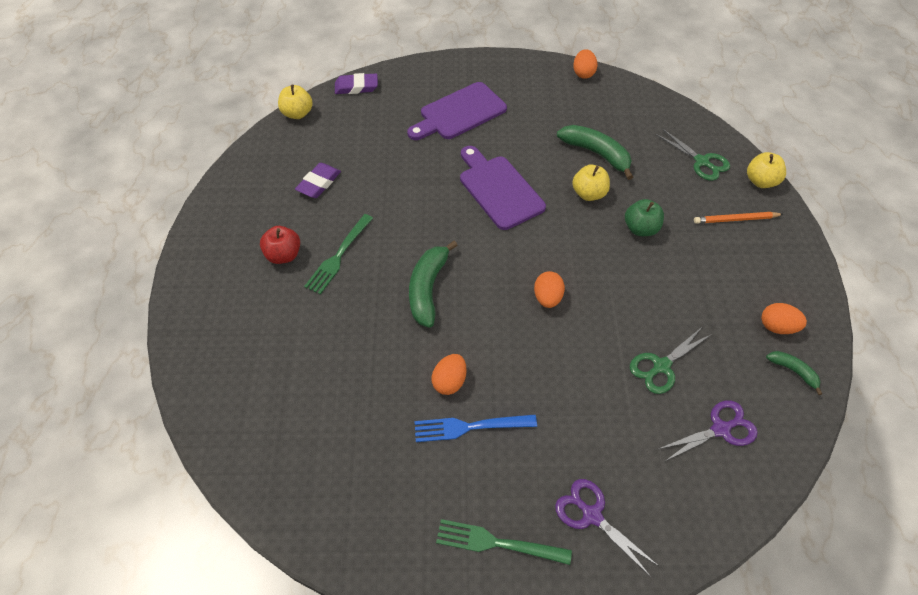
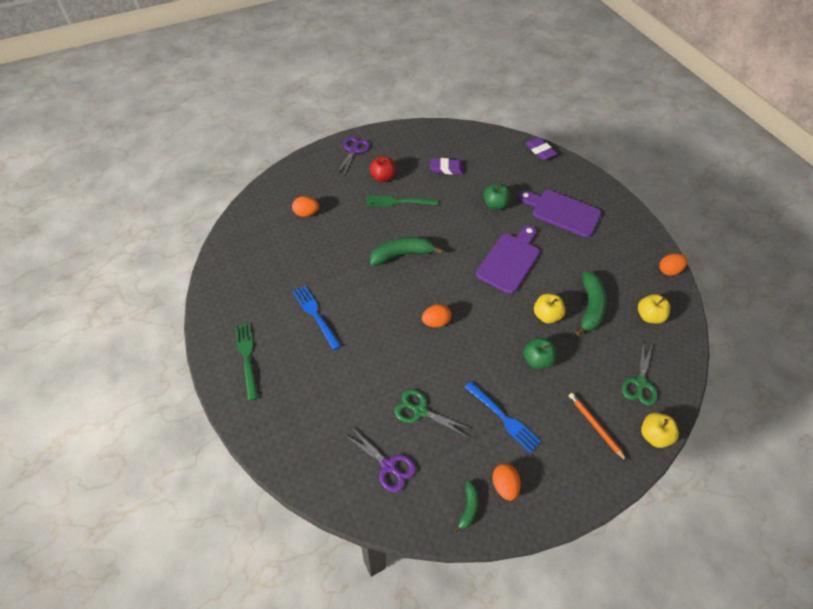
camera: 60 degrees right, 0 degrees up
yellow apple [278,85,313,119] -> yellow apple moved to [638,294,670,324]
orange egg [432,354,467,395] -> orange egg moved to [292,196,319,217]
purple scissors [555,479,659,577] -> purple scissors moved to [336,137,370,177]
none -> blue fork [465,382,541,453]
none -> green apple [483,183,511,210]

